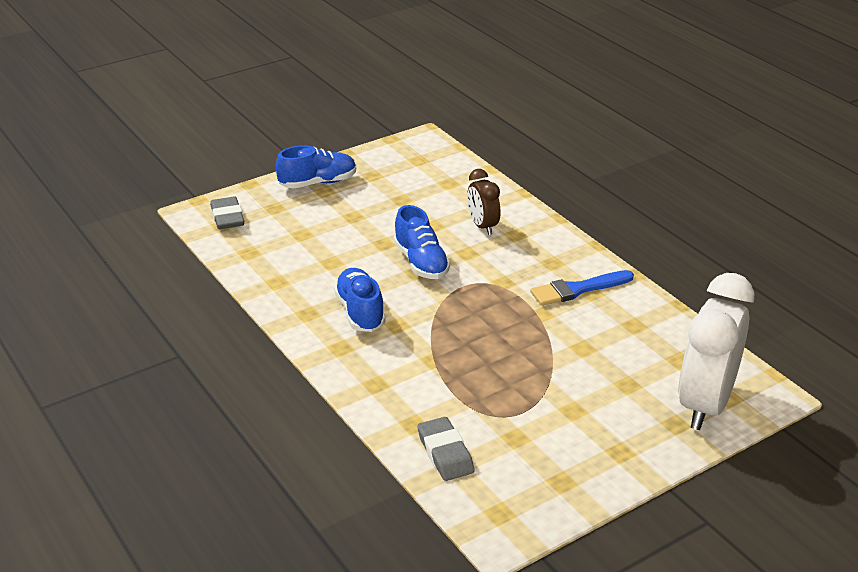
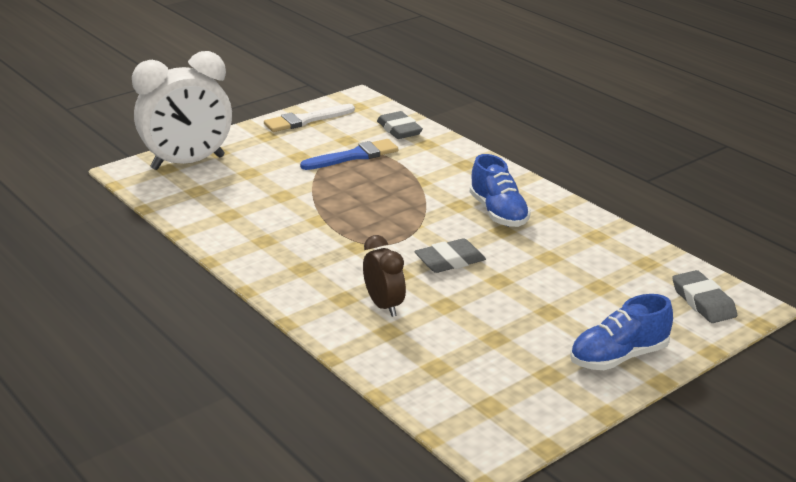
camera: 175 degrees right, 5 degrees down
blue shoe [394,205,450,279] -> grey eraser [414,238,486,273]
blue brush [530,270,634,306] -> blue brush moved to [300,139,398,170]
white clock [678,273,755,430] -> white clock turned 45 degrees clockwise [132,51,232,170]
none -> white brush [264,104,355,132]

